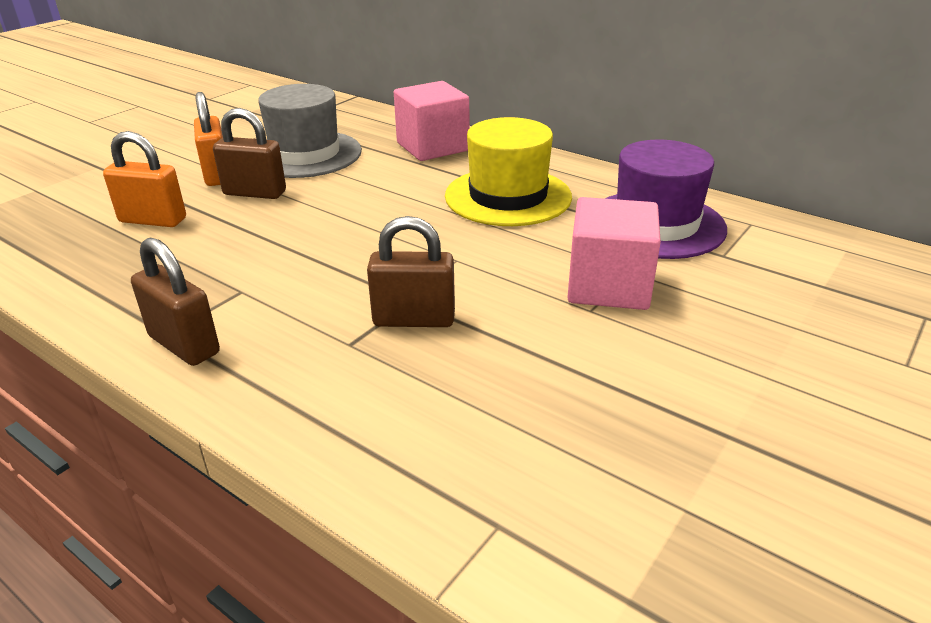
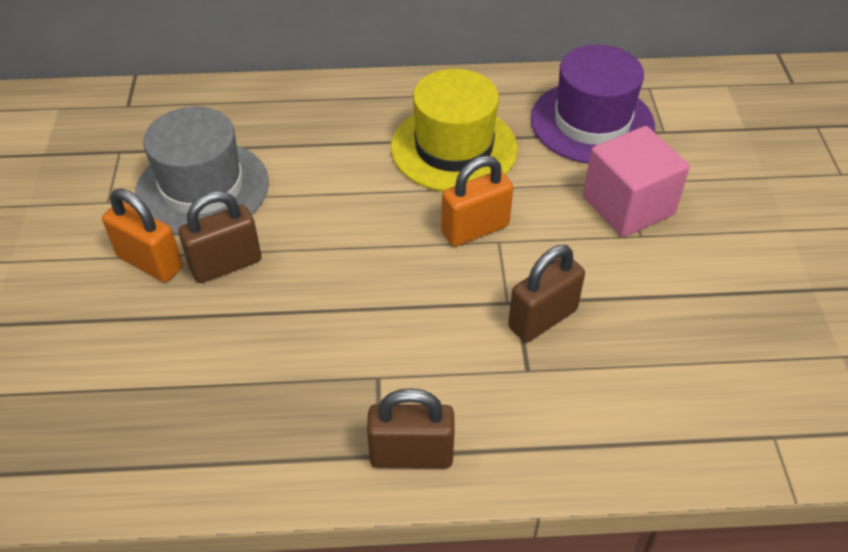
camera: 40 degrees left, 15 degrees up
orange padlock [103,131,186,227] -> orange padlock moved to [441,156,513,247]
pink cube [394,81,470,161] -> none

